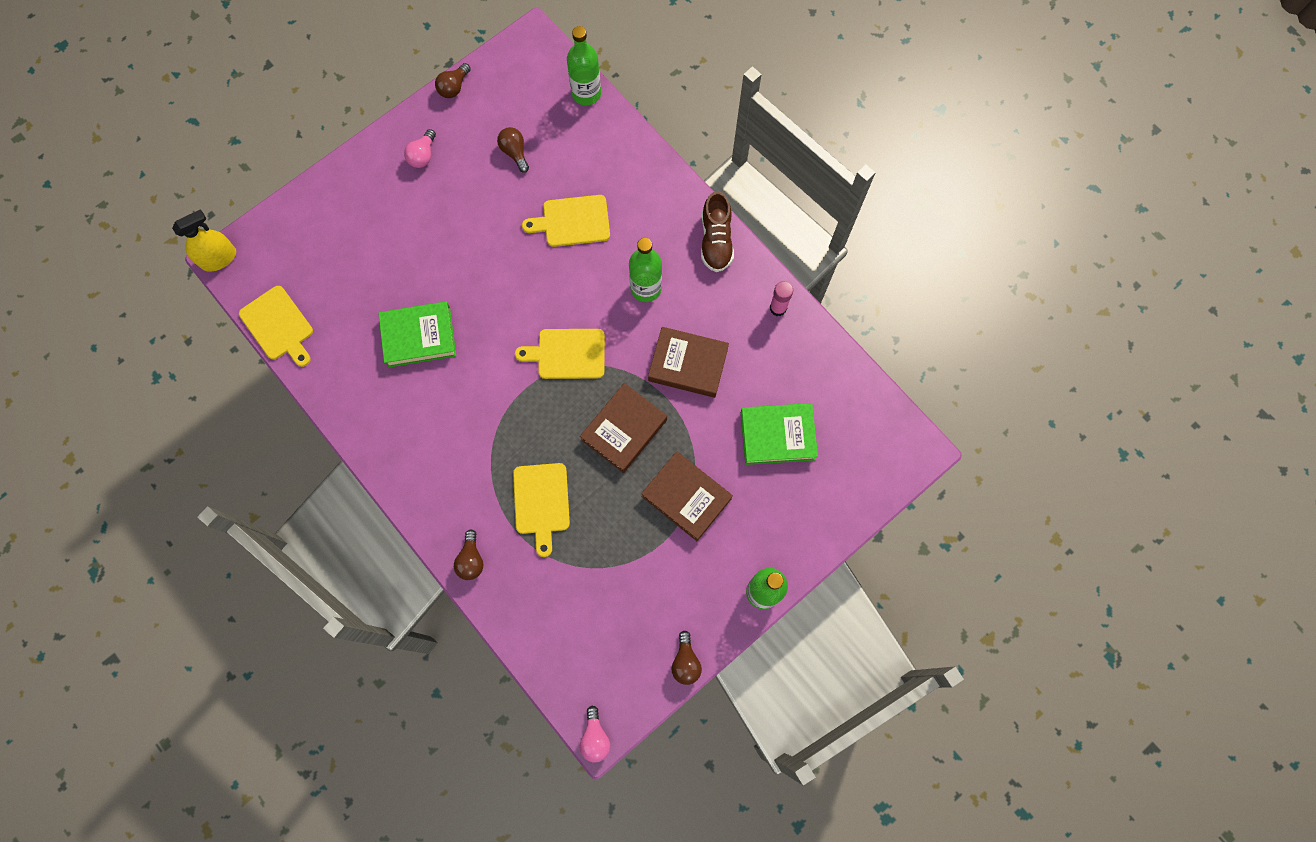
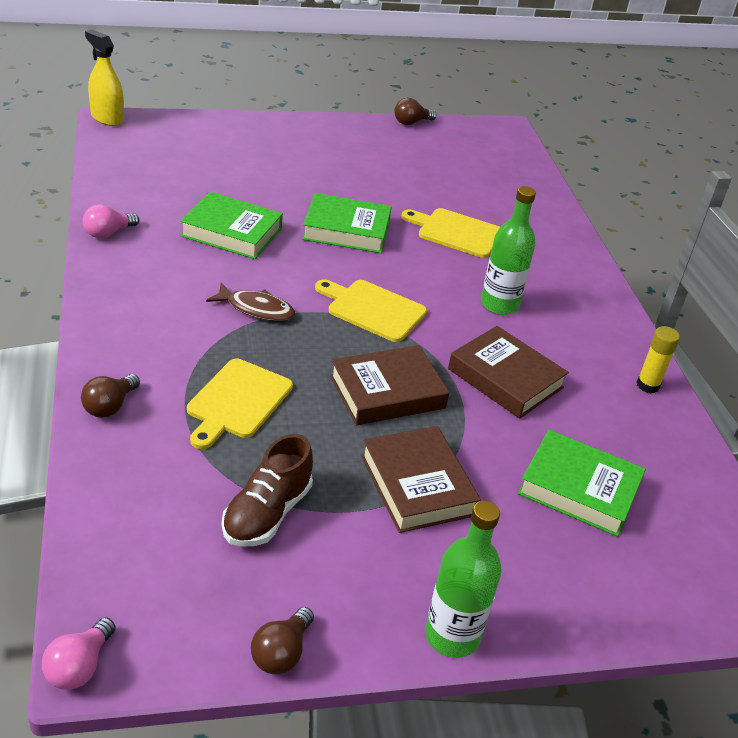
camera: 25 degrees right, 35 degrees down
yellow spray bottle [172,210,236,272] -> yellow spray bottle turned 135 degrees counterclockwise [85,30,124,126]
yellow cutting board [239,286,313,367] -> none
pink light bulb [404,129,436,168] -> pink light bulb moved to [83,204,139,238]
brown light bulb [497,127,529,173] -> none
green bottle [567,26,601,105] -> none
brown shoe [701,191,734,272] -> brown shoe moved to [222,434,313,547]
pink glue stick [770,281,793,316] -> yellow glue stick [636,326,680,394]
none -> brown fish [206,283,295,321]
none -> green book [302,193,392,253]

